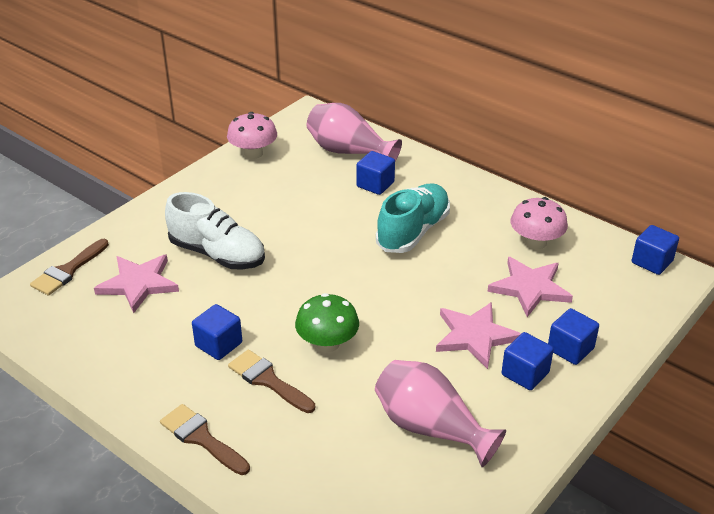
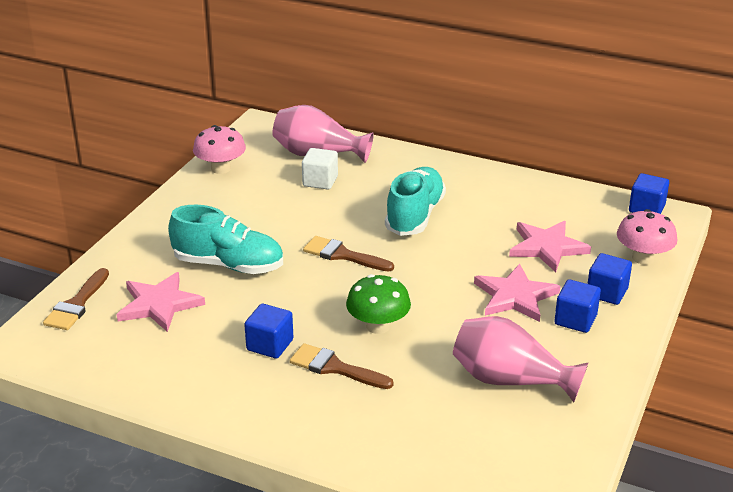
camera: 15 degrees left, 5 degrees down
brown brush [160,404,250,475] -> brown brush moved to [303,236,394,272]
white shoe [165,192,265,269] -> turquoise shoe [168,205,283,274]
blue cube [356,151,395,195] -> none
pink mushroom [511,197,568,249] -> pink mushroom moved to [617,209,677,265]
none -> white cube [302,148,338,190]

